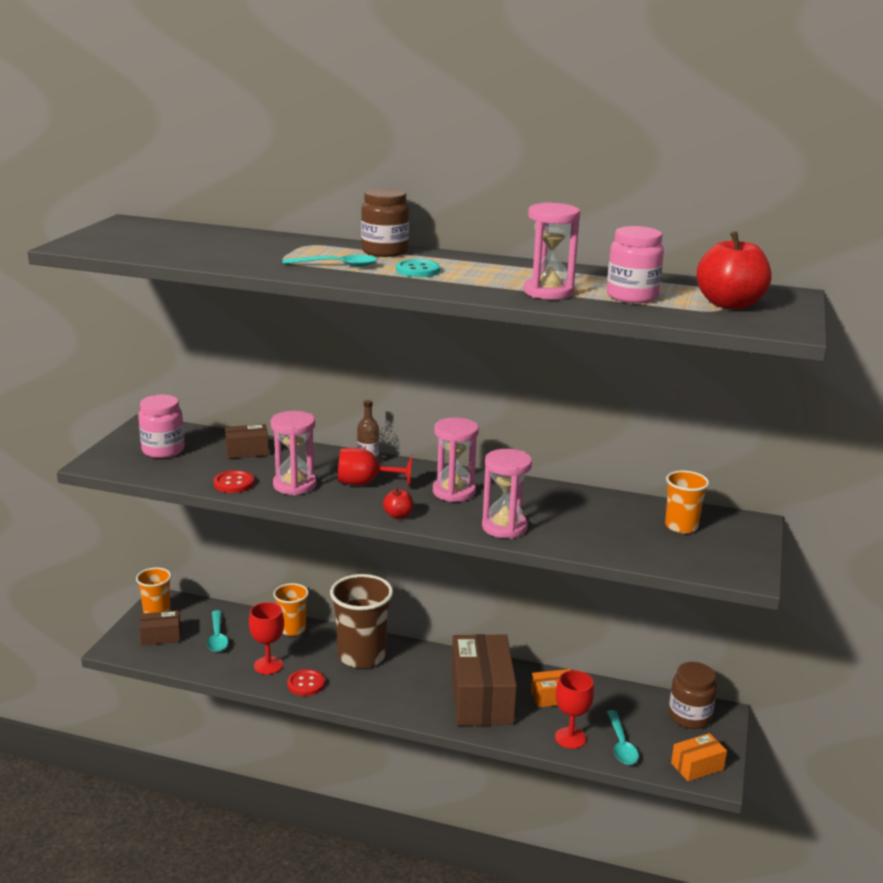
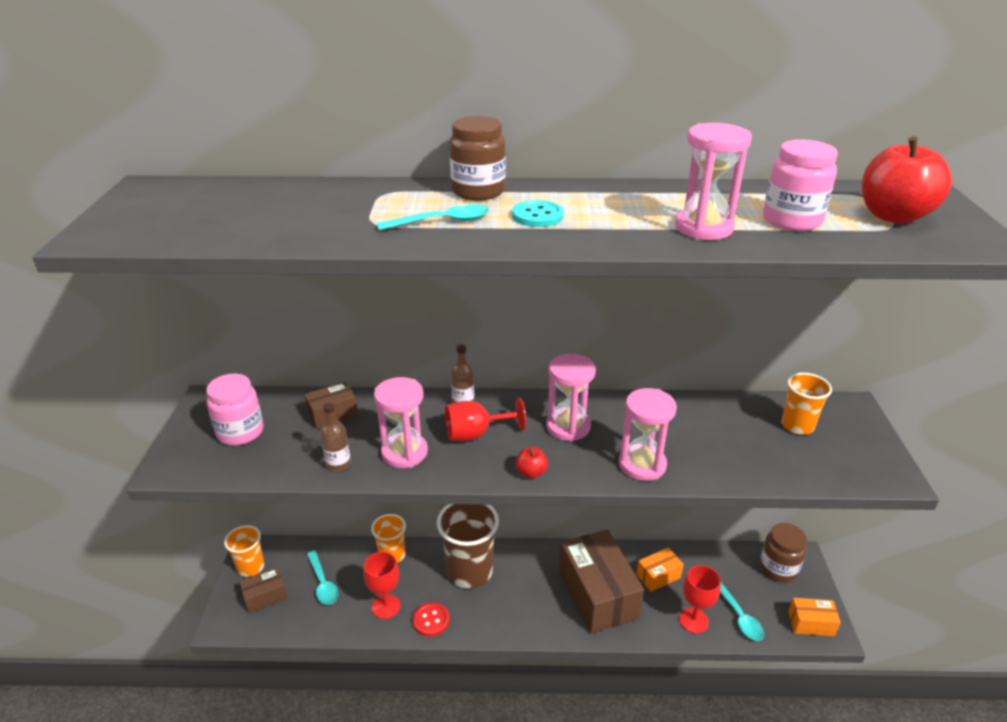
camera: 15 degrees left, 10 degrees up
red button [214,470,254,493] -> brown bottle [320,403,351,472]
orange box [671,733,727,781] -> orange box turned 45 degrees clockwise [788,598,841,636]

